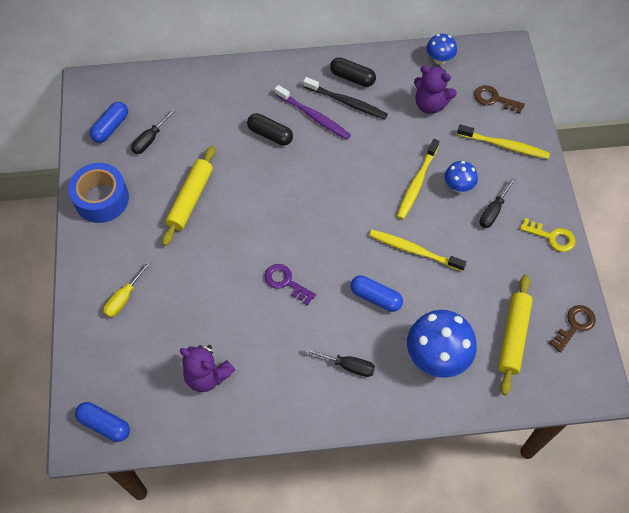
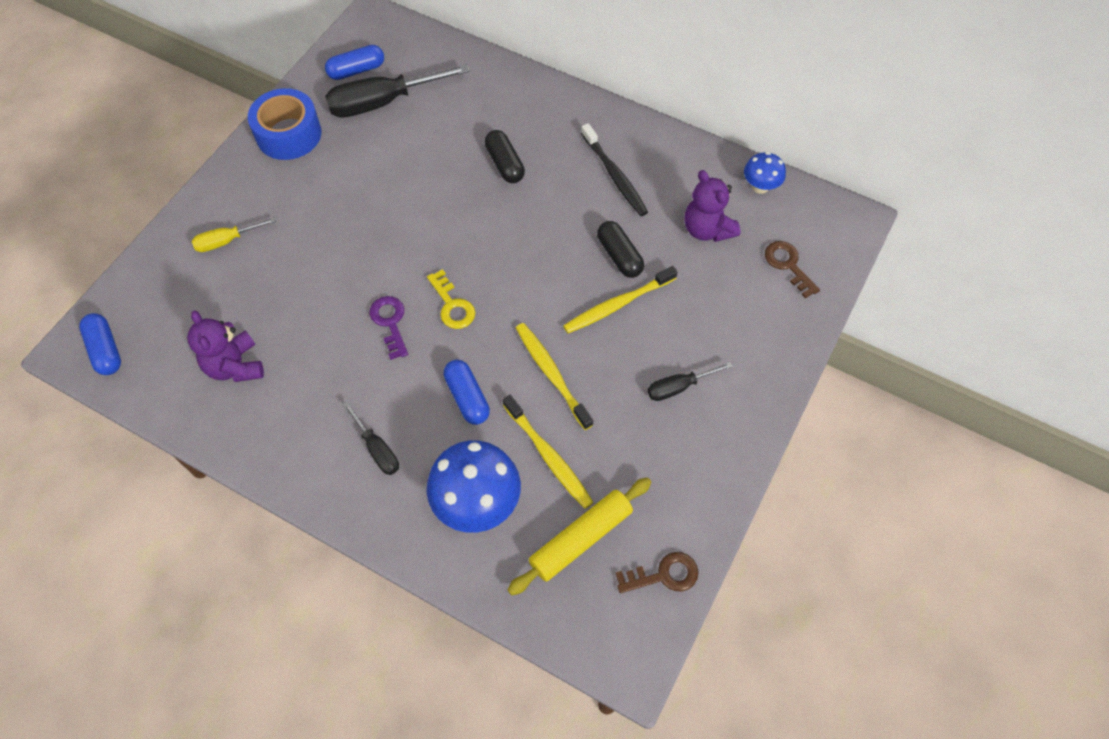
camera: 35 degrees right, 0 degrees up
black screwdriver [131,109,176,154] -> black screwdriver [325,64,470,118], size x1.90
yellow rolling pin [162,146,216,246] -> none
purple toothbrush [275,85,351,140] -> none
black capsule [330,58,376,87] -> black capsule moved to [597,221,644,278]
blue mushroom [445,161,478,193] -> none
yellow toothbrush [457,124,550,159] -> yellow toothbrush moved to [503,395,593,509]
yellow key [520,218,575,252] -> yellow key moved to [427,269,475,329]

